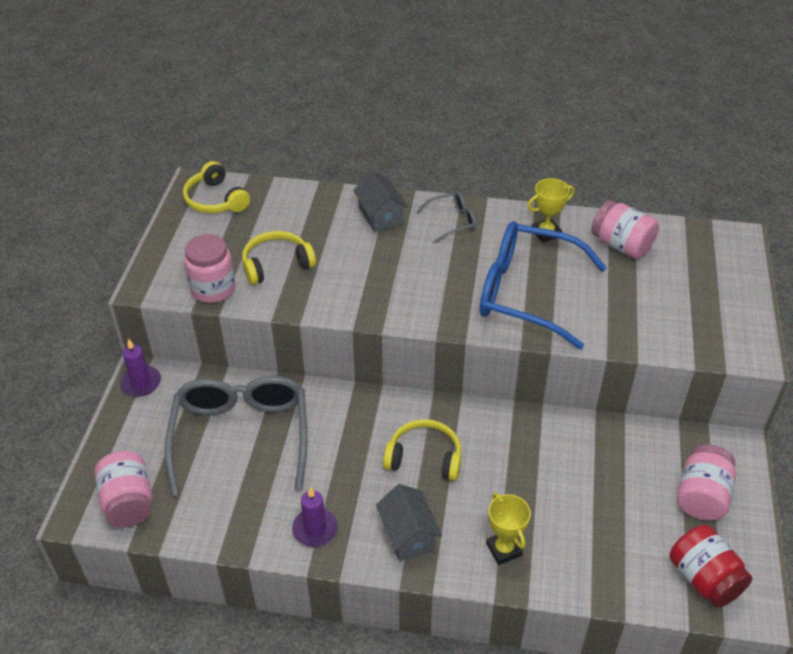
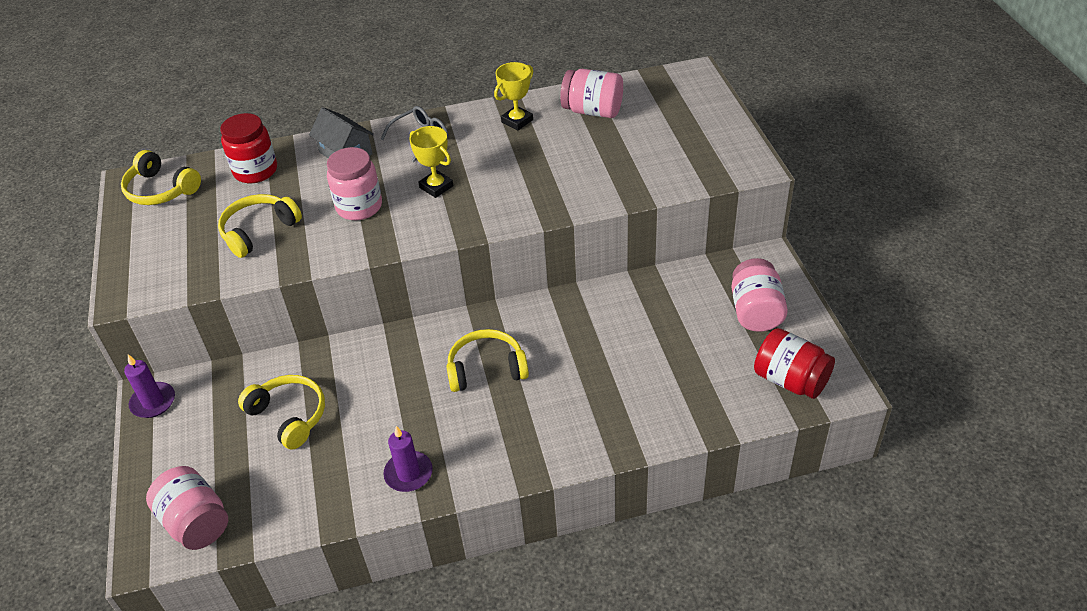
camera: 20 degrees left, 0 degrees up
grey glasses [165,376,307,496] -> yellow headphones [238,375,325,450]
pink jar [184,234,235,303] -> pink jar moved to [327,147,382,220]
grey house [376,484,442,561] -> none
blue glasses [480,221,607,349] -> none
yellow trophy [486,492,531,565] -> yellow trophy moved to [409,126,453,198]
none -> red jar [220,113,277,183]

